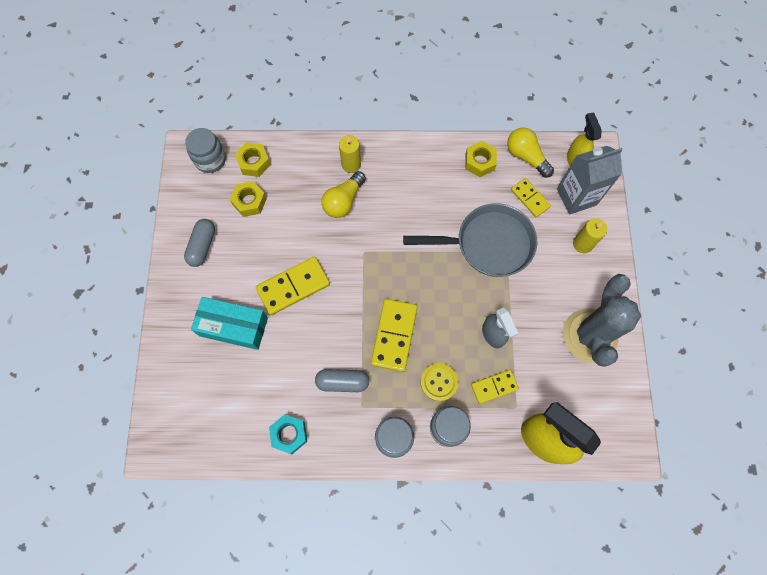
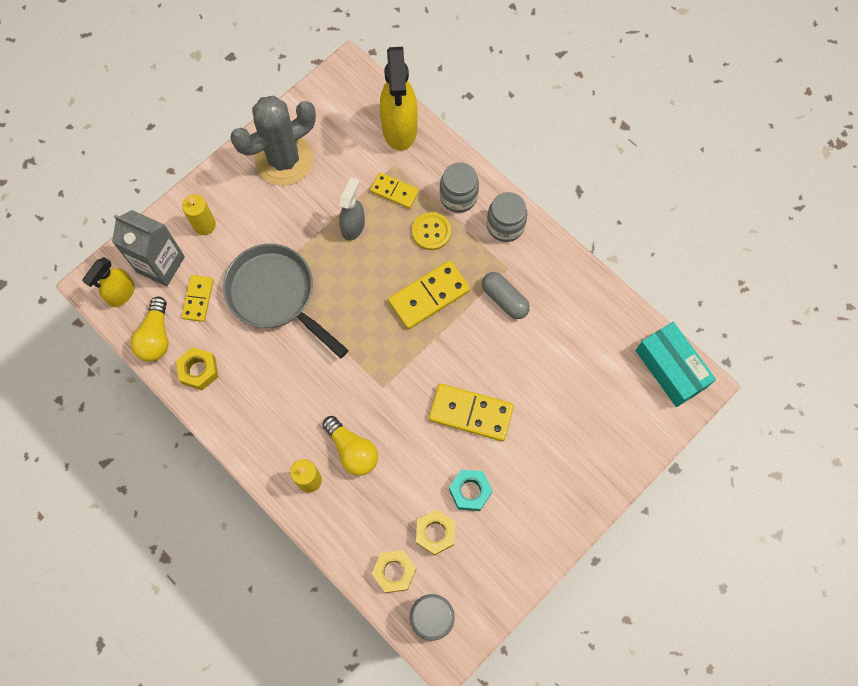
camera: 135 degrees left, 0 degrees up
grey capsule [184,219,215,267] -> none
turquoise box [191,297,268,350] -> turquoise box moved to [635,322,716,407]
turquoise nut [269,414,307,454] -> turquoise nut moved to [449,470,493,511]
yellow light bulb [321,171,366,218] -> yellow light bulb turned 60 degrees clockwise [322,416,378,476]

